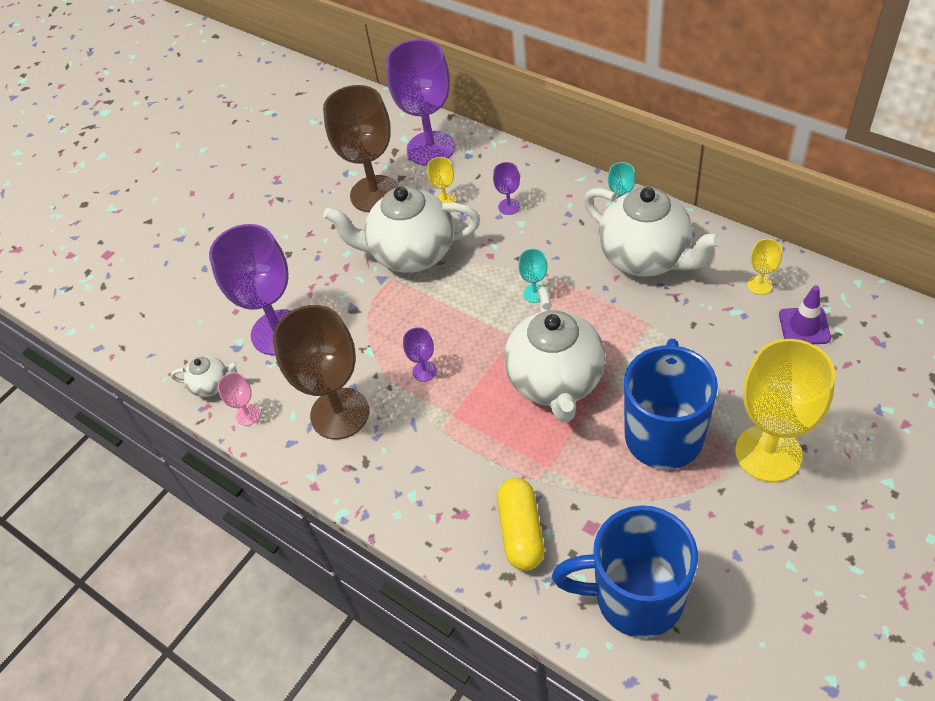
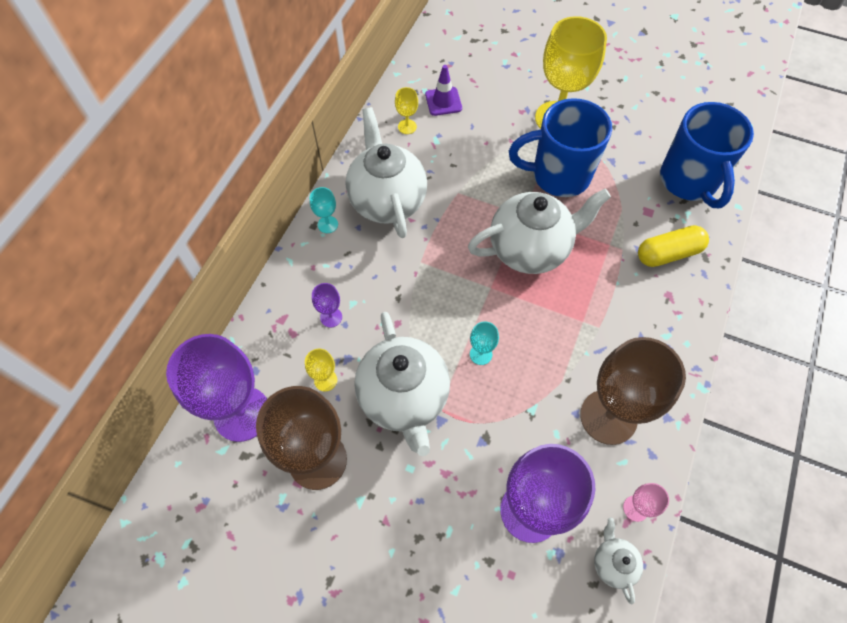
camera: 110 degrees left, 10 degrees up
purple goblet [403,327,437,382] -> none
turquoise goblet [518,249,547,303] -> turquoise goblet moved to [470,321,499,365]
white teapot [584,187,722,277] -> white teapot turned 45 degrees counterclockwise [346,107,427,238]

